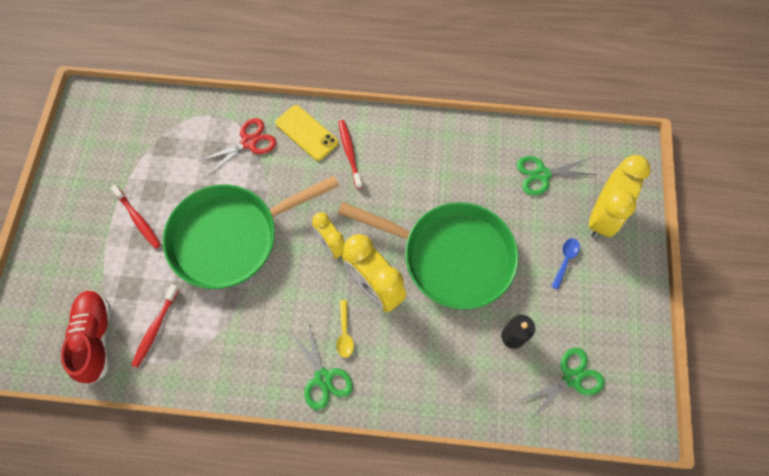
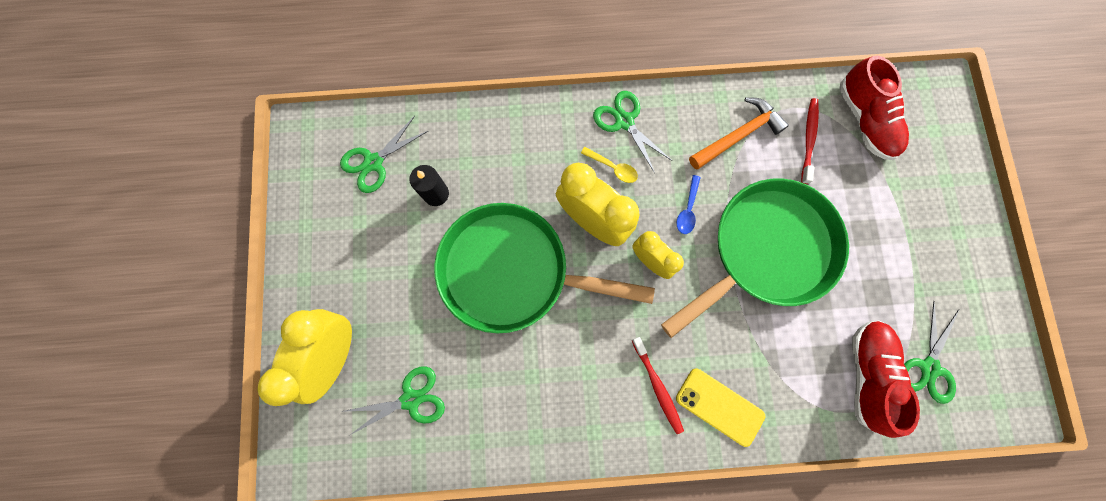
camera: 170 degrees right, 10 degrees up
red toothbrush [110,185,161,249] -> none
red scissors [199,118,276,176] -> none
yellow spoon [337,300,354,358] -> yellow spoon turned 135 degrees clockwise [581,147,638,183]
blue spoon [551,238,580,289] -> blue spoon moved to [676,175,701,234]
none -> orange hammer [689,97,789,170]
none -> red shoe [852,320,920,438]
none -> green scissors [904,301,959,404]

